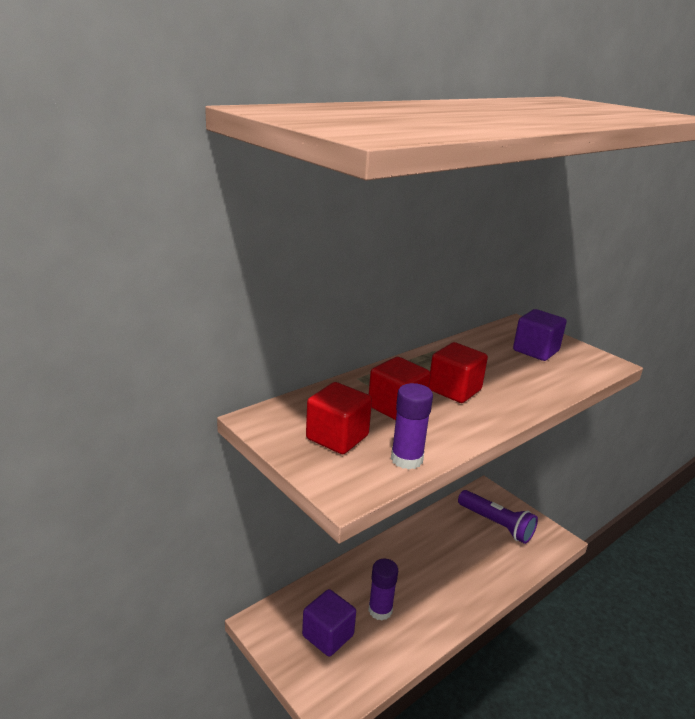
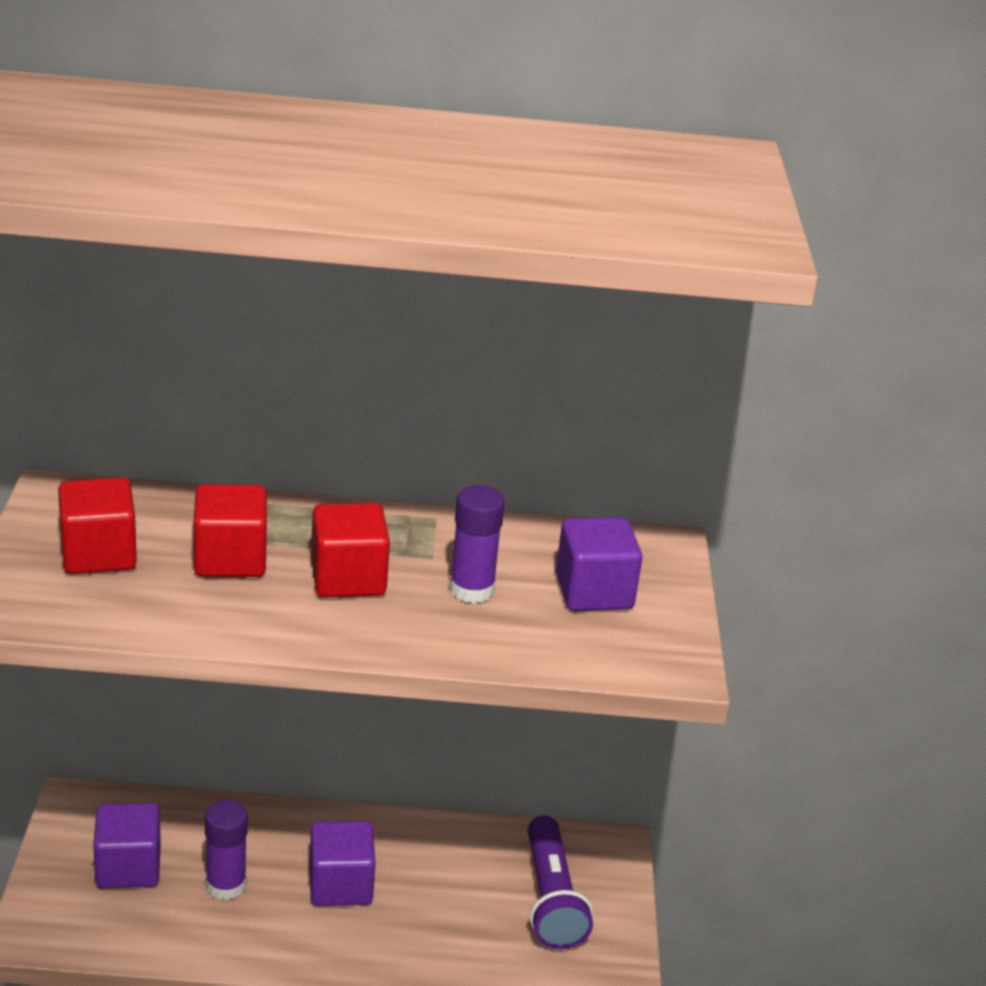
camera: 40 degrees right, 5 degrees up
purple glue stick [391,383,433,469] -> purple glue stick moved to [449,485,505,603]
none -> purple cube [309,821,376,906]

